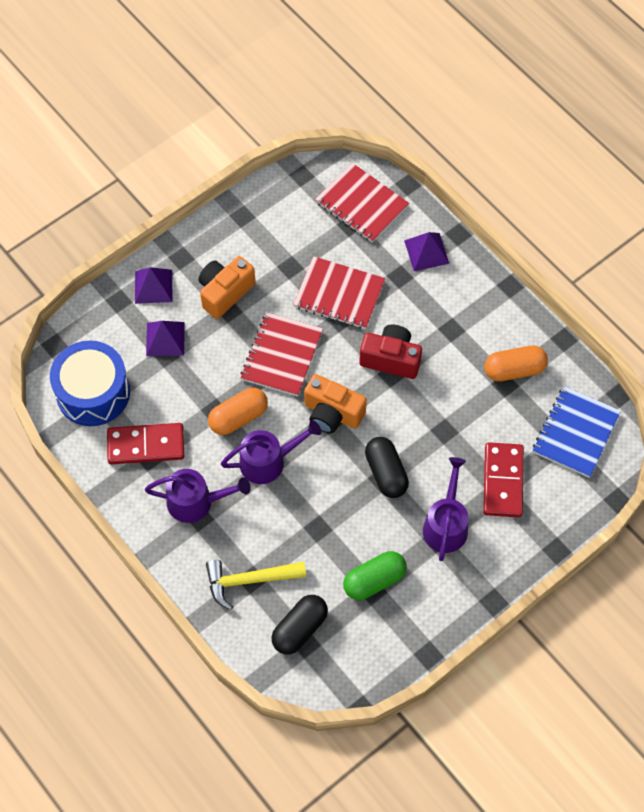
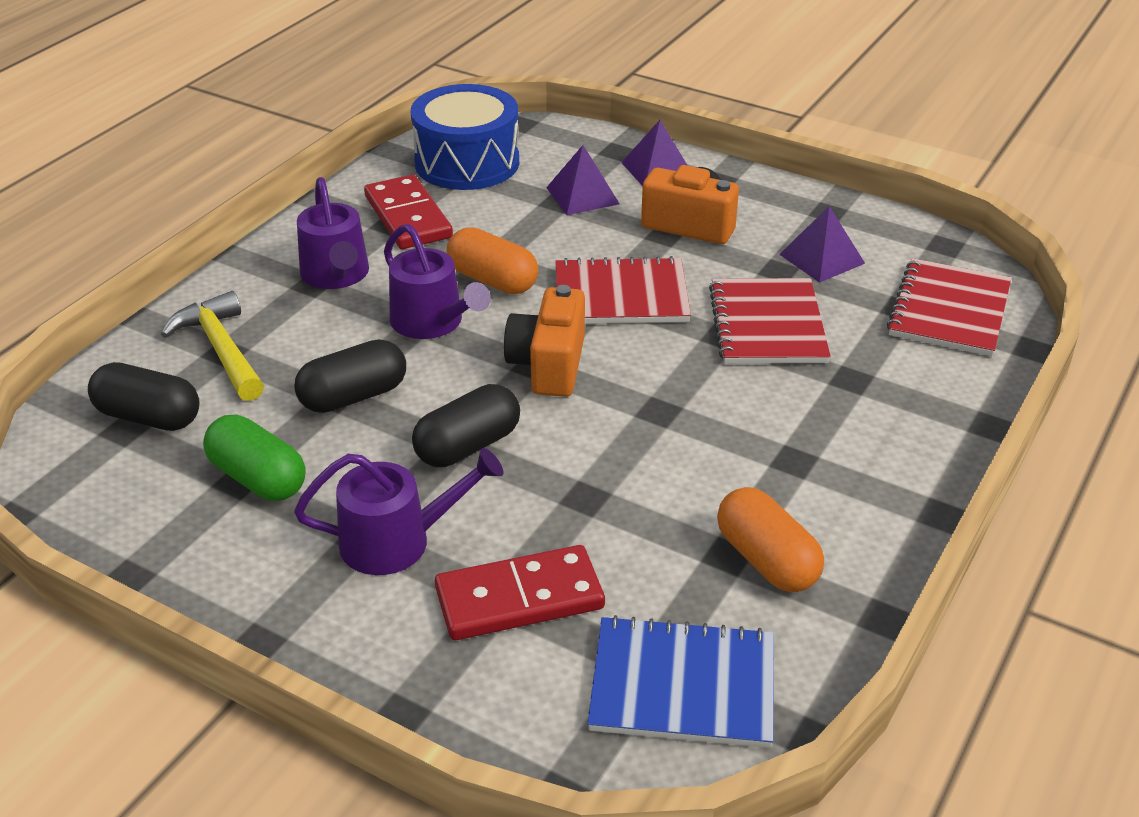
camera: 70 degrees right, 25 degrees down
red camera [359,325,422,379] -> none
purple pyramid [404,232,449,271] -> purple pyramid moved to [779,206,865,283]
none -> black capsule [294,339,406,413]

